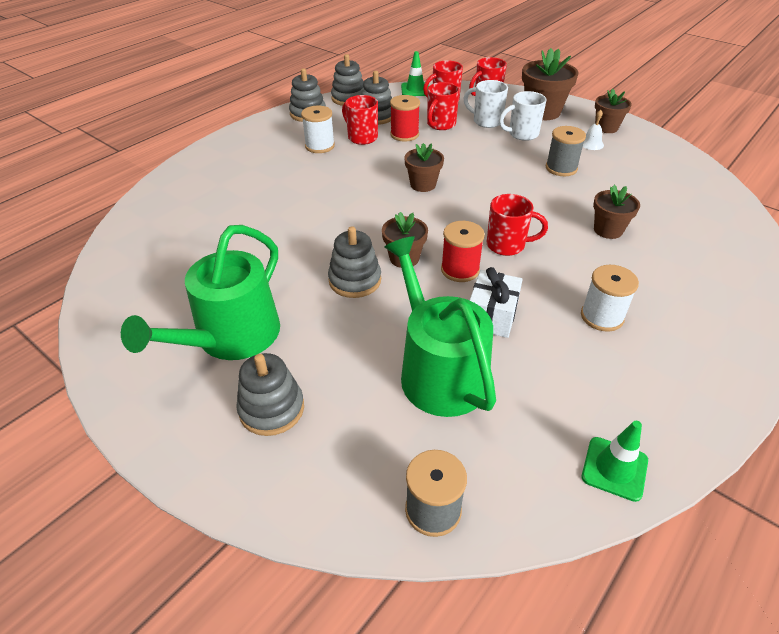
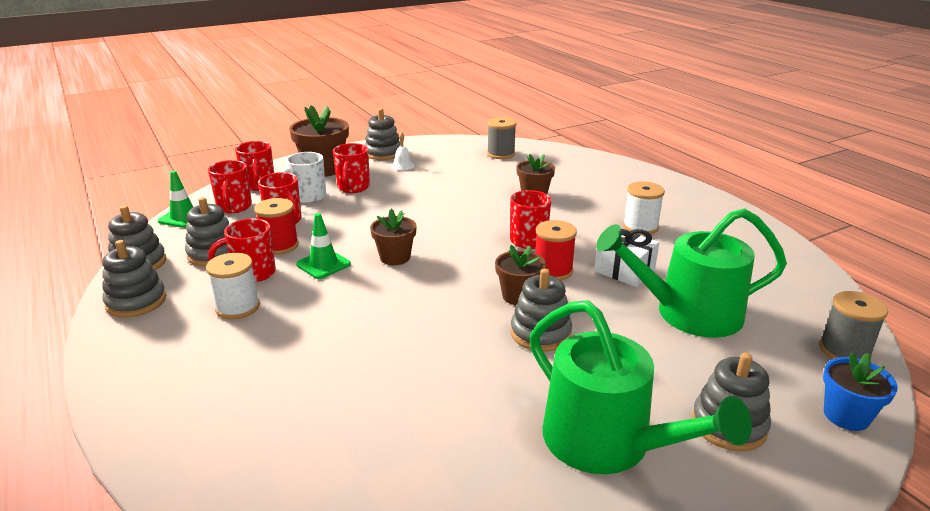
camera: 70 degrees left, 15 degrees down
white mug [499,91,547,141] -> red mug [333,143,370,193]
grey spool [546,126,586,176] -> grey spool moved to [487,117,516,159]
green traffic cone [582,421,648,502] -> green traffic cone moved to [296,213,351,279]
brown flower pot [595,89,632,133] -> grey stacking toy [364,108,401,160]
none -> blue flower pot [823,352,898,431]

